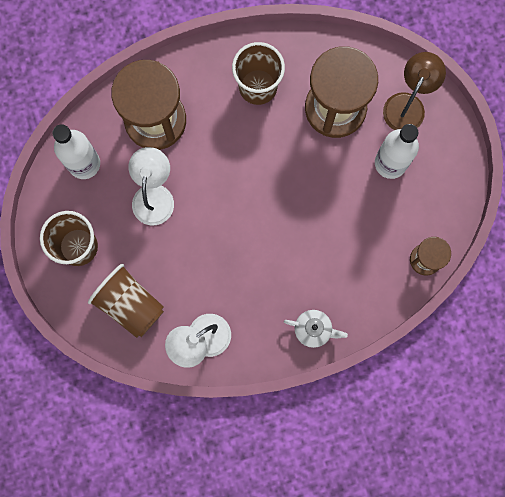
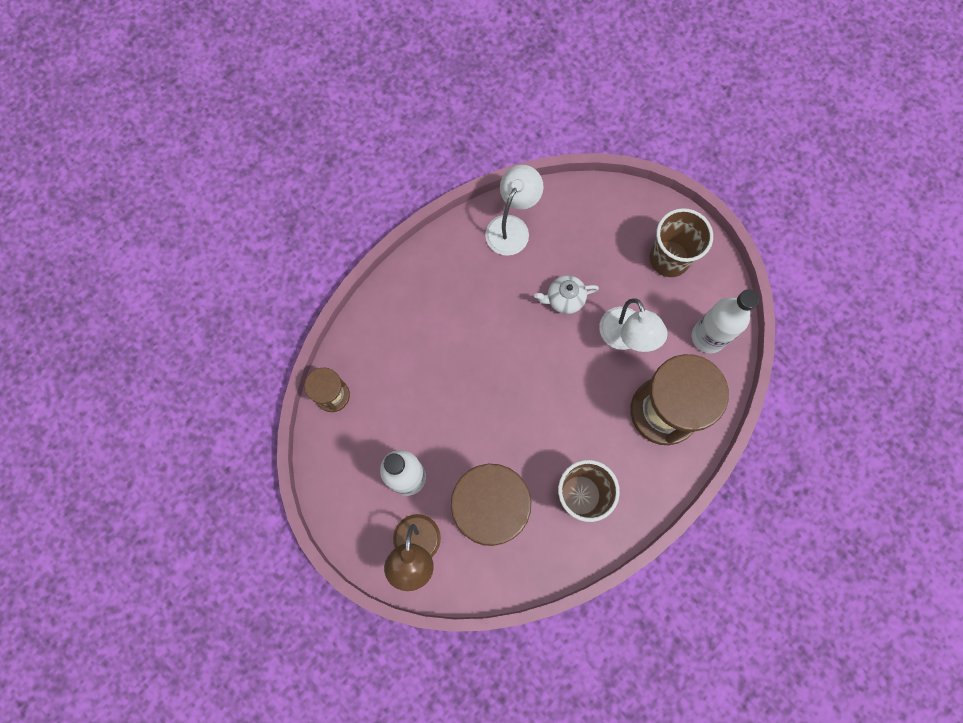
camera: 155 degrees right, 5 degrees down
brown cup [88,264,164,338] -> none
white teapot [284,310,348,348] -> white teapot moved to [534,275,599,314]

